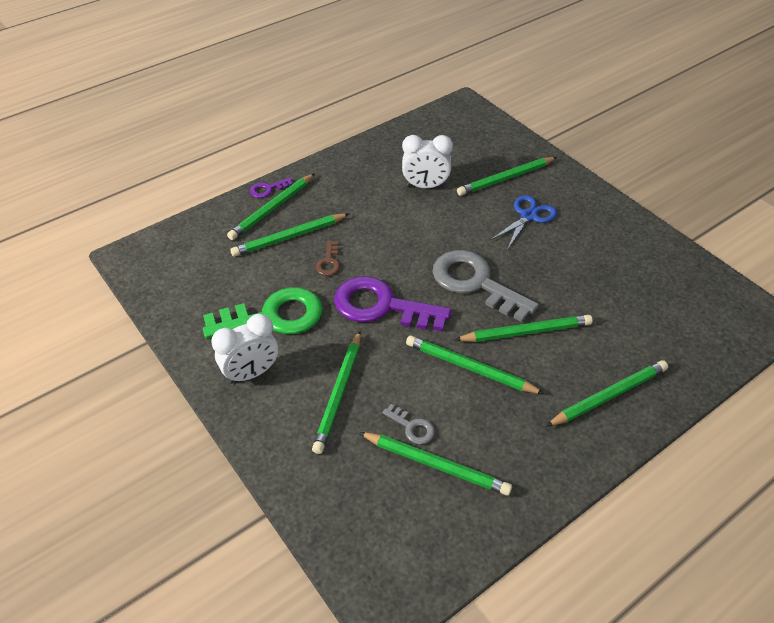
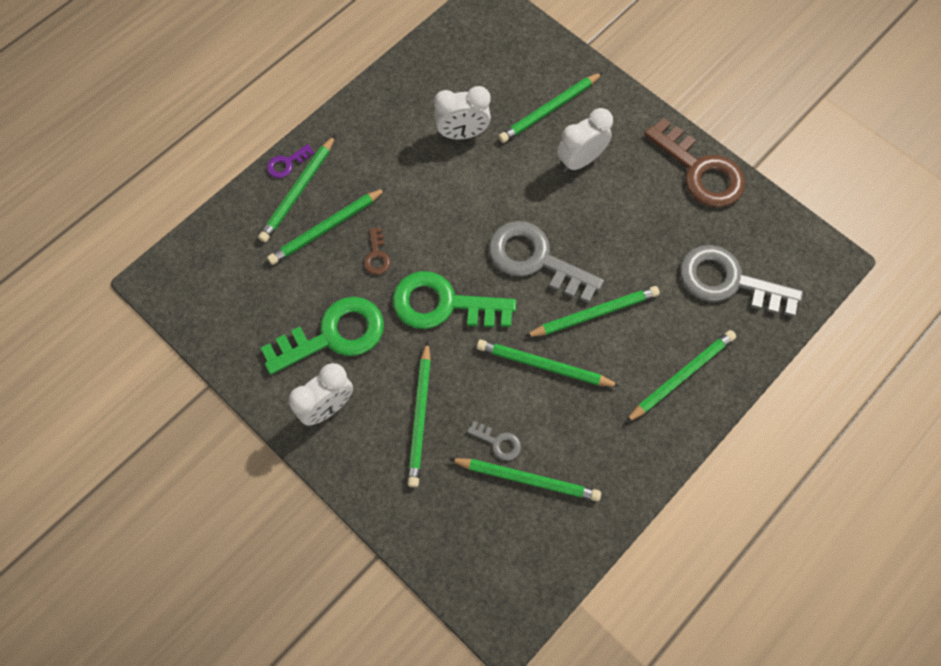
camera: 10 degrees left, 20 degrees up
purple key [334,276,452,331] -> green key [393,271,516,329]
blue scissors [490,195,557,250] -> white clock [557,108,613,172]
none -> brown key [644,118,745,207]
none -> grey key [680,245,803,317]

